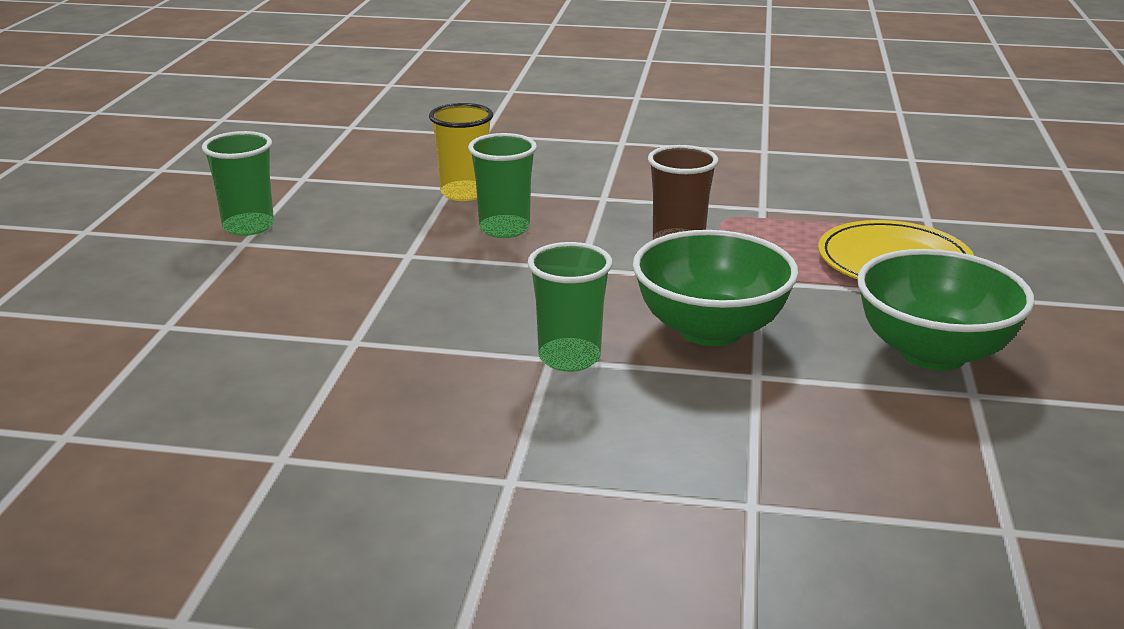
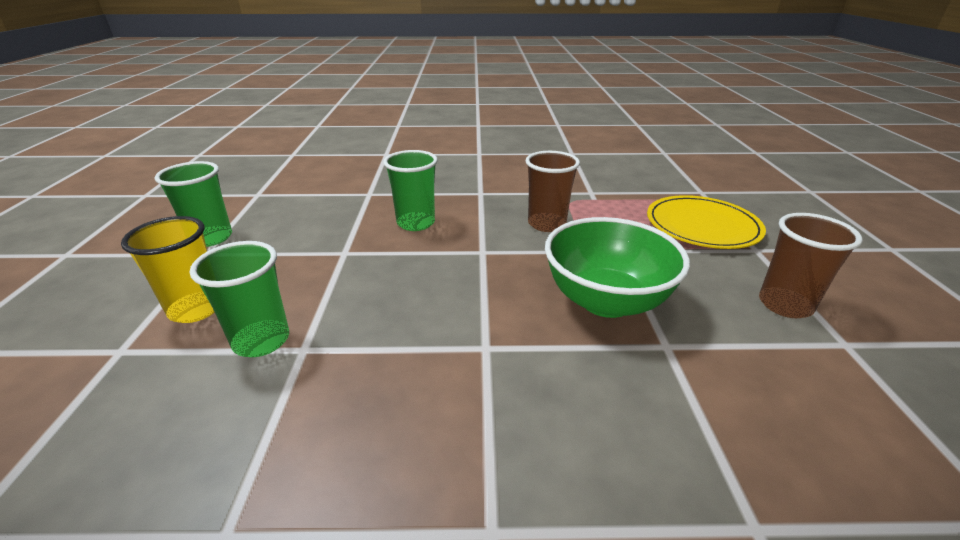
camera: 10 degrees left, 5 degrees up
yellow cup [429,103,493,201] -> yellow cup moved to [121,216,214,323]
green cup [527,242,612,372] -> green cup moved to [189,241,289,357]
green bowl [857,249,1035,371] -> brown cup [759,213,863,318]

